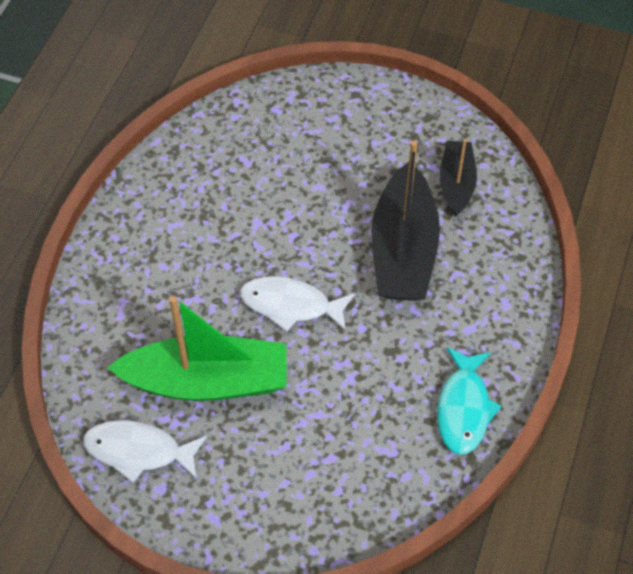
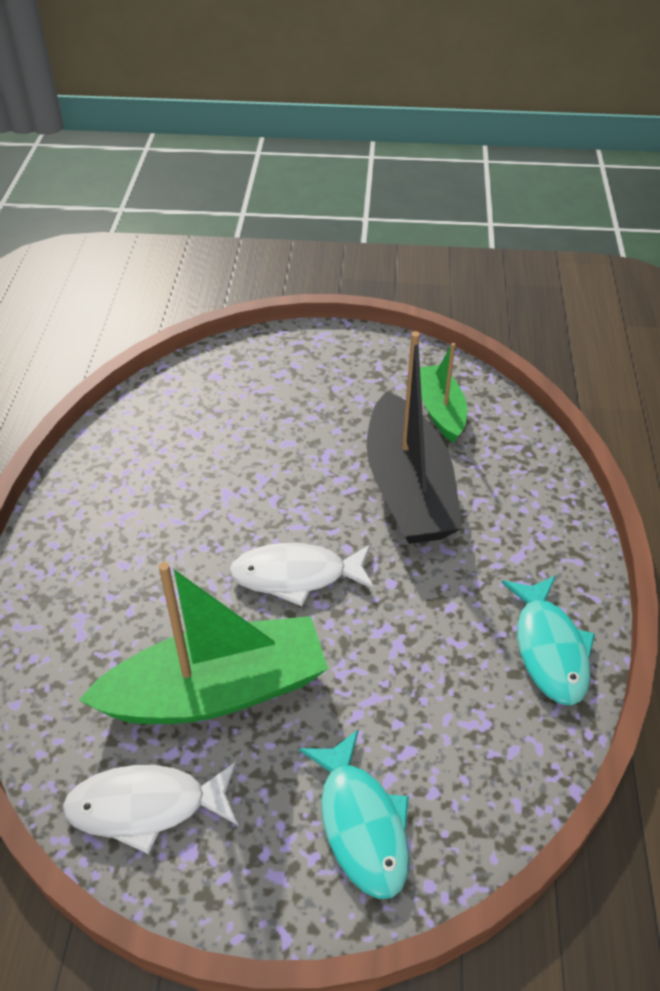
camera: 15 degrees left, 10 degrees down
black boat [440,139,477,216] -> green boat [420,343,467,443]
none -> turquoise fish [299,729,410,899]

